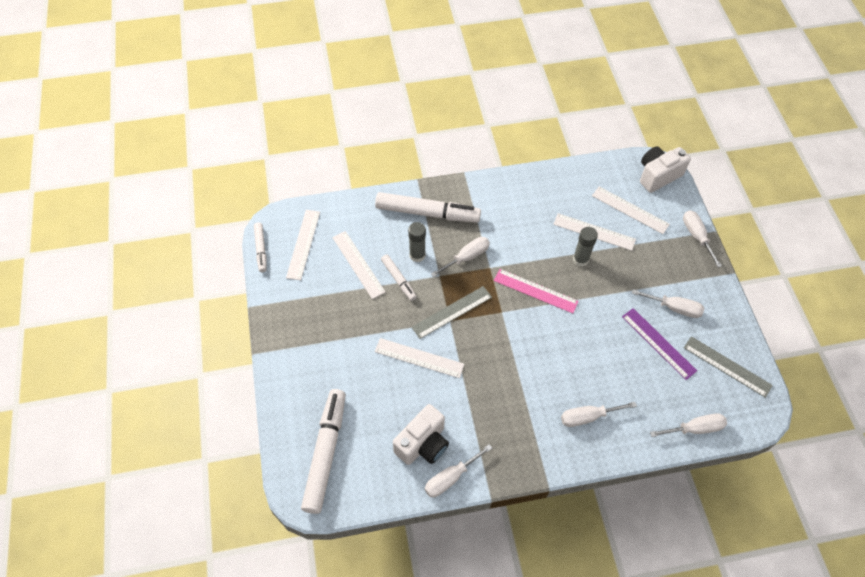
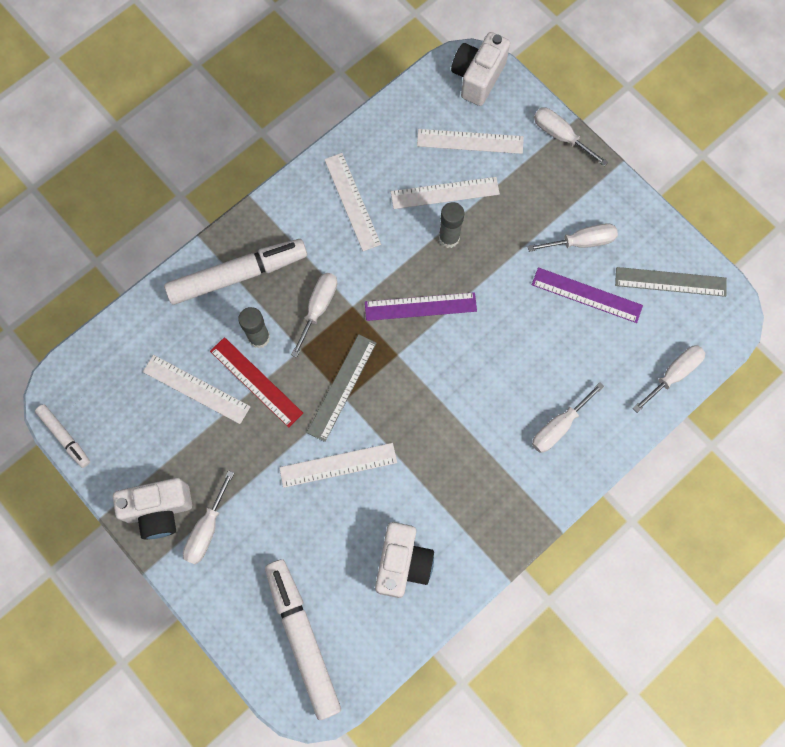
camera: 30 degrees left, 15 degrees up
white ruler [286,210,320,280] -> white ruler moved to [324,153,381,251]
white marker [381,254,417,301] -> red ruler [210,337,303,428]
white screwdriver [424,444,492,497] -> white screwdriver moved to [183,470,234,564]
pink ruler [494,269,579,313] -> purple ruler [365,292,477,321]
none -> white camera [113,478,192,539]

